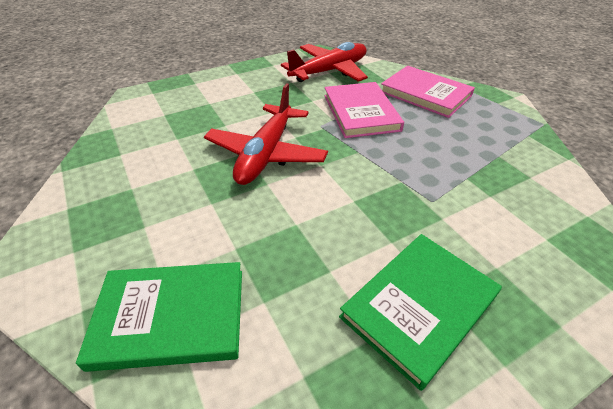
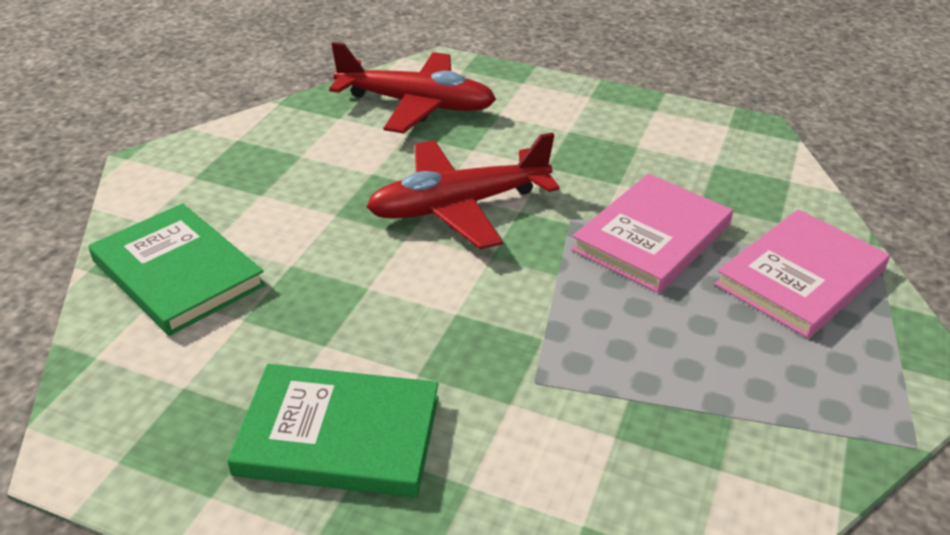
camera: 50 degrees right, 5 degrees down
red plane [281,42,368,82] -> red plane moved to [329,42,496,133]
pink book [381,66,475,118] -> pink book turned 45 degrees clockwise [715,209,890,339]

